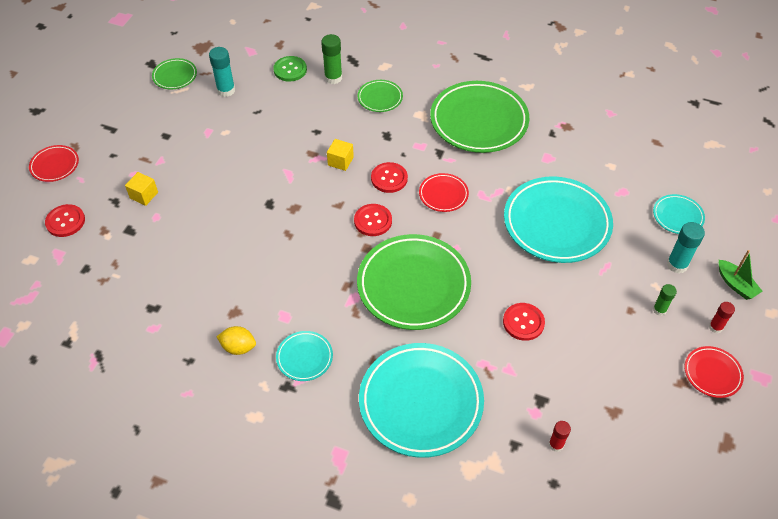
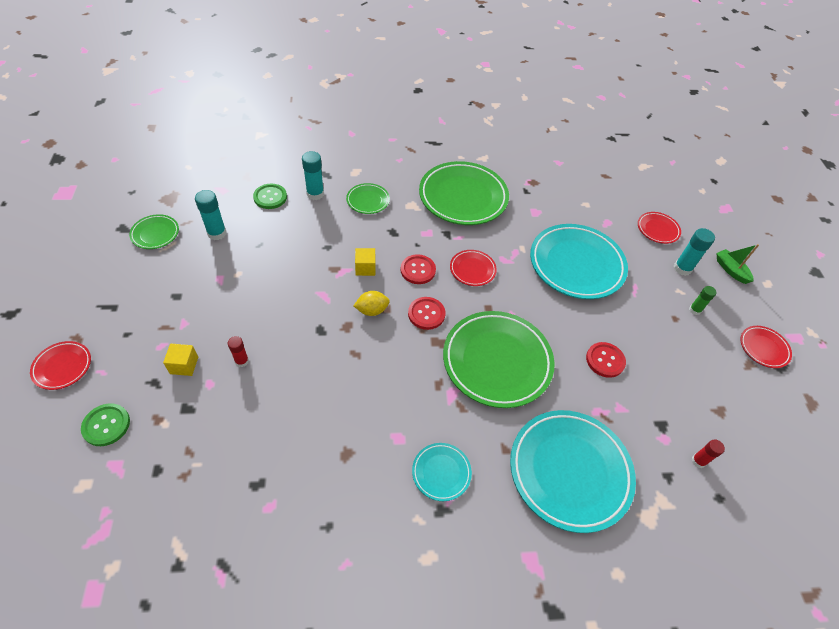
camera: 30 degrees left, 0 degrees up
red button [45,204,85,237] -> green button [81,403,130,446]
yellow lemon [217,326,256,355] -> yellow lemon moved to [354,291,390,316]
green glue stick [321,34,342,84] -> turquoise glue stick [302,151,324,200]
turquoise plate [653,194,705,234] -> red plate [638,212,681,244]
red glue stick [709,302,735,333] -> red glue stick moved to [228,336,249,367]
green boat [719,250,763,300] -> green boat turned 150 degrees counterclockwise [716,244,759,284]

